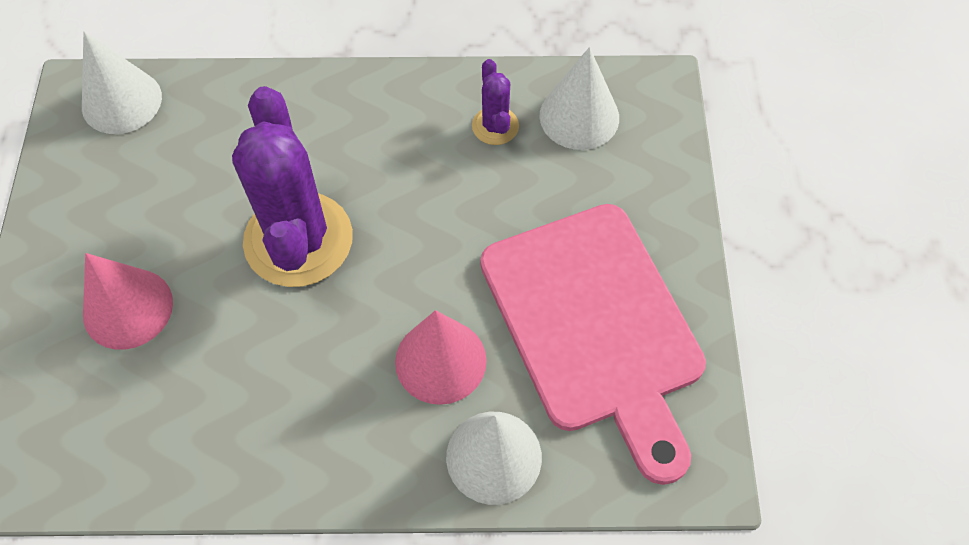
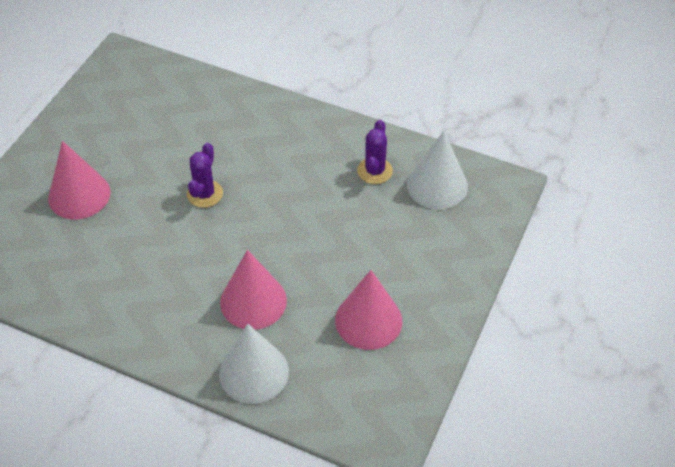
camera: 25 degrees right, 10 degrees down
white cone [82,31,162,134] -> none
purple cactus [232,86,353,287] -> purple cactus [187,143,223,208], size x0.46
pink cutting board [480,204,706,485] -> pink cone [335,270,402,350]

